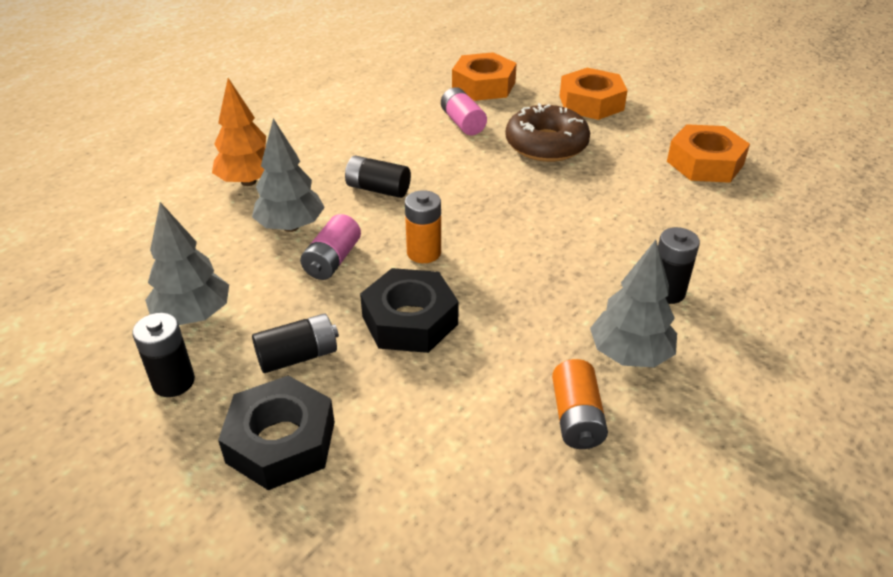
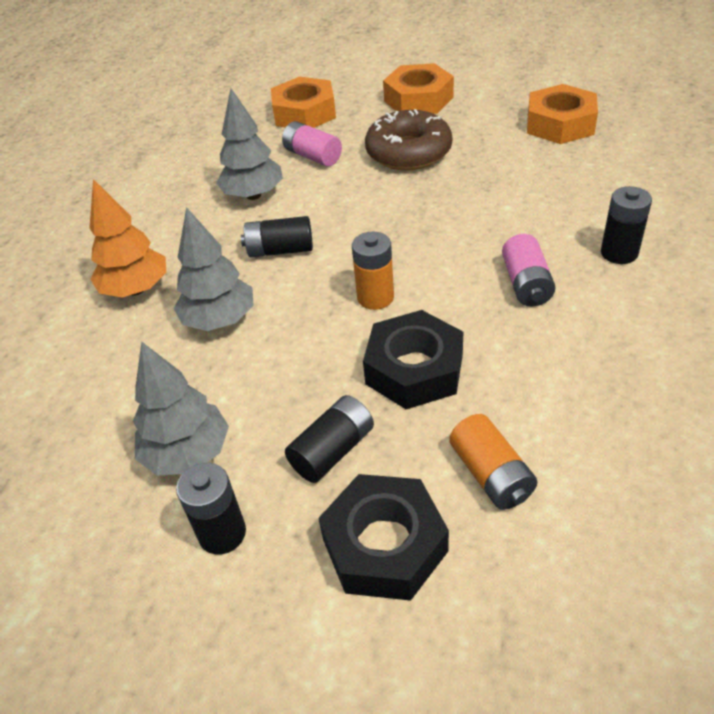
camera: 20 degrees left, 5 degrees up
pink battery [300,214,361,280] -> pink battery moved to [502,234,556,307]
orange battery [552,359,608,449] -> orange battery moved to [449,414,537,510]
grey tree [590,240,677,367] -> grey tree moved to [216,88,283,200]

